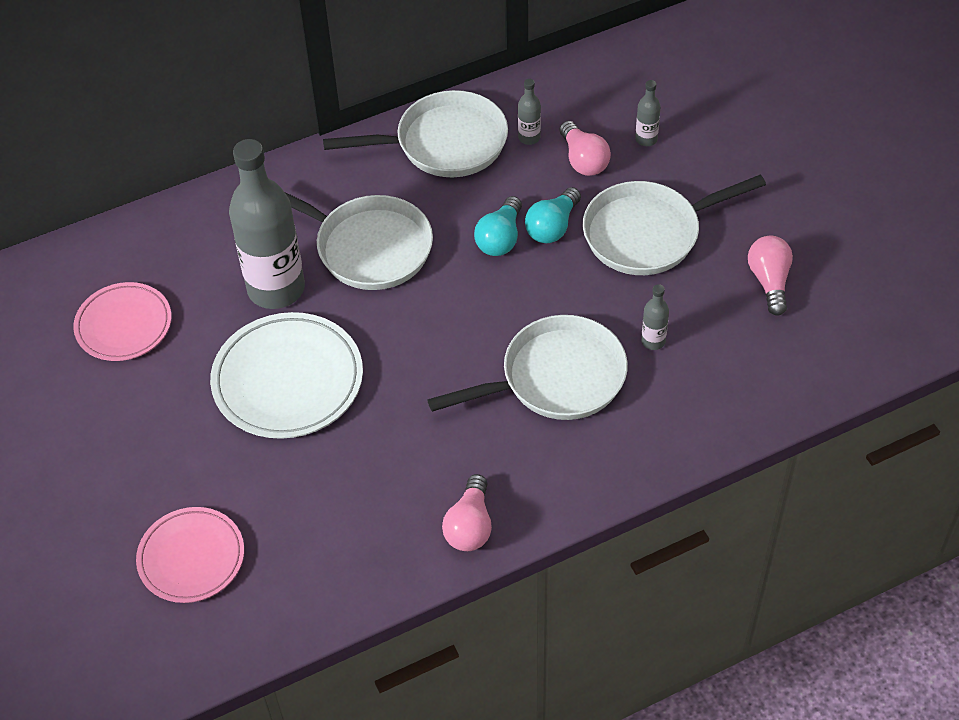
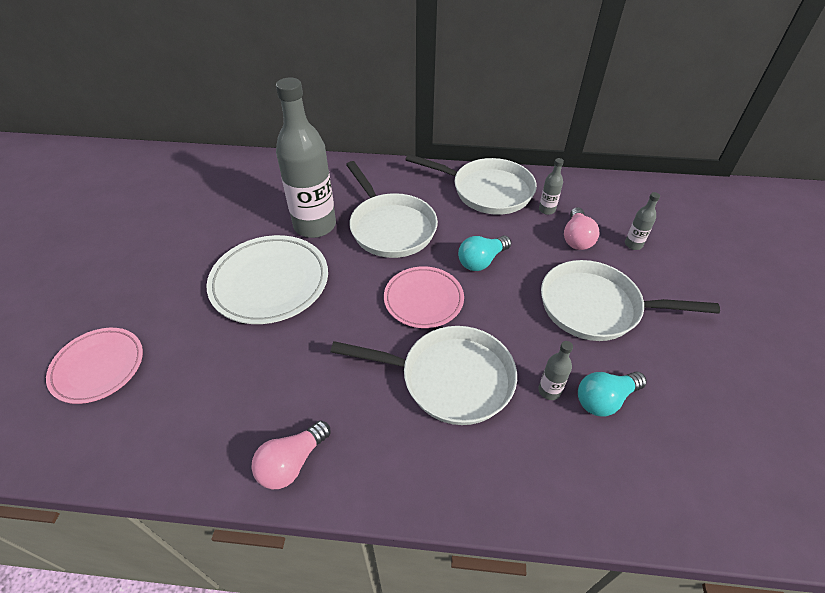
camera: 30 degrees right, 5 degrees down
pink plate [73,282,171,361] -> pink plate moved to [384,266,464,328]
turquoise light bulb [525,187,581,243] -> turquoise light bulb moved to [578,371,647,417]
pink light bulb [748,236,793,316] -> none

